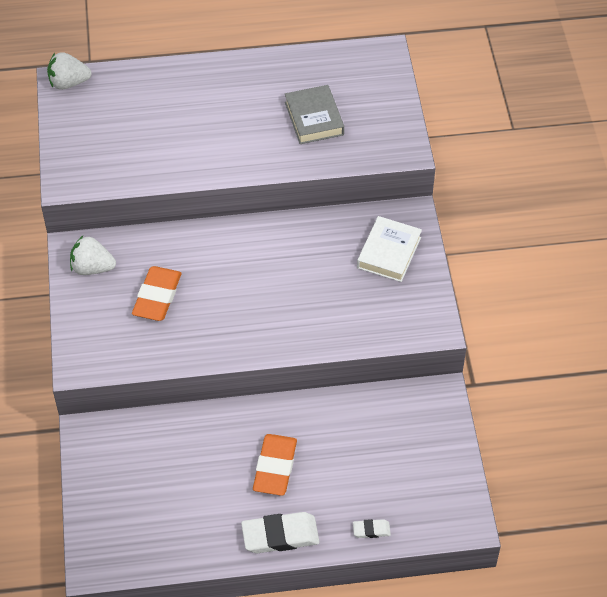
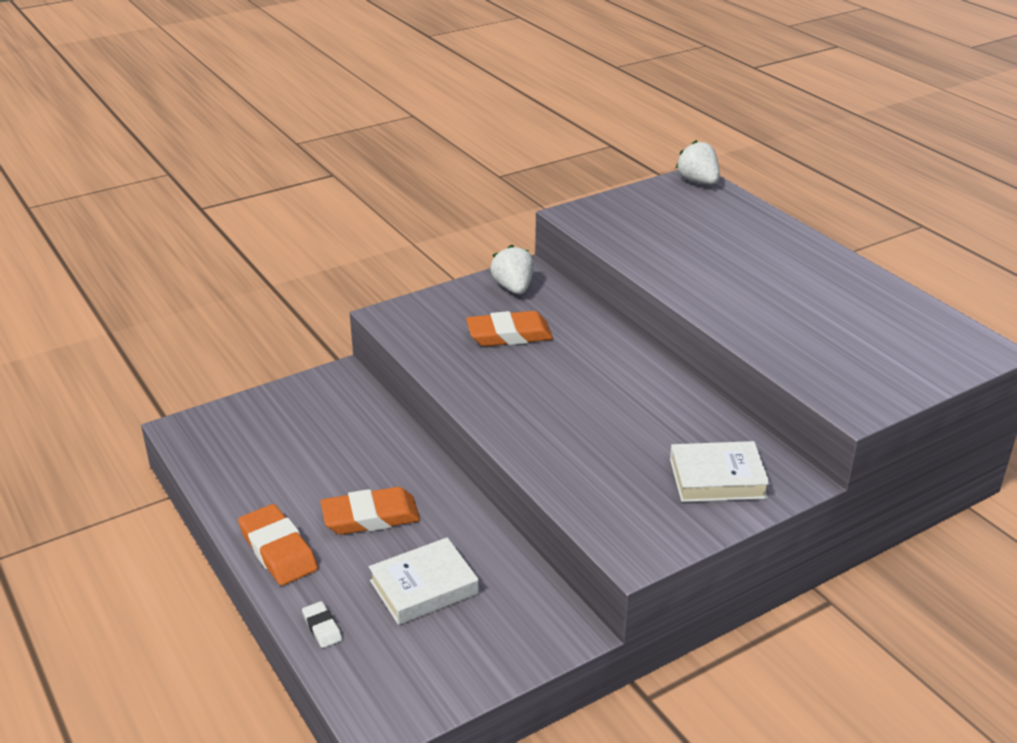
camera: 65 degrees right, 20 degrees down
white eraser [241,512,320,553] -> orange eraser [238,504,318,586]
grey book [285,85,344,144] -> none
none -> white book [369,537,479,625]

